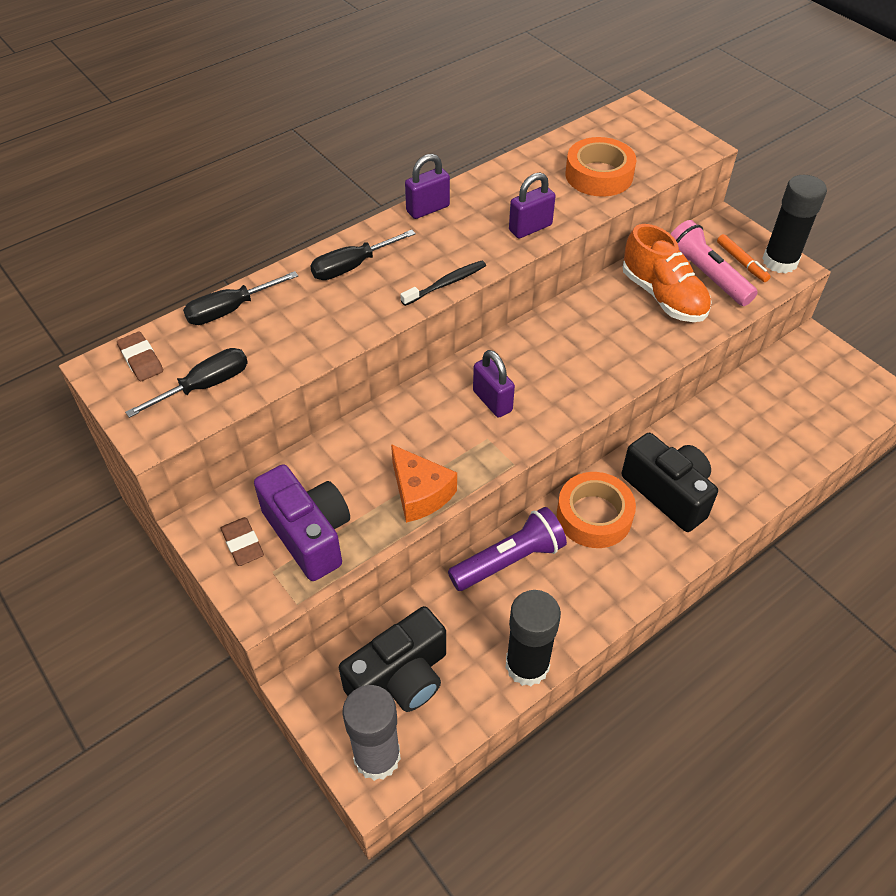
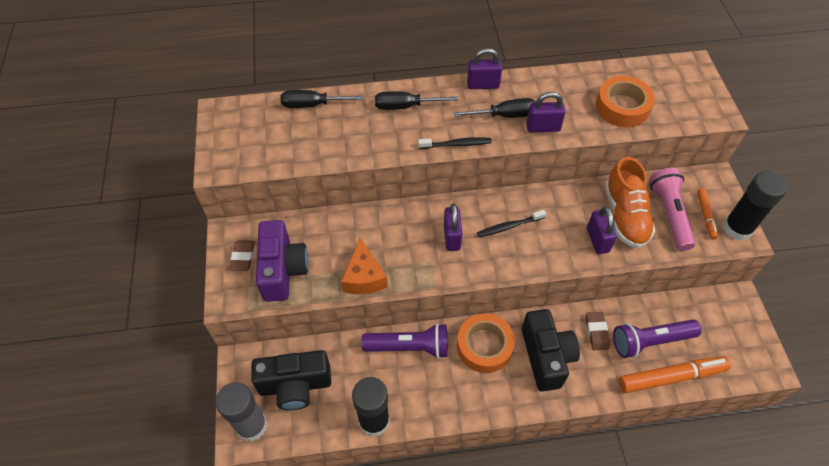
camera: 30 degrees right, 5 degrees up
brown eraser [117,332,163,381] -> brown eraser moved to [586,312,610,350]
black screwdriver [125,348,248,418] -> black screwdriver moved to [454,98,536,118]
none -> black toothbrush [477,210,546,237]
none -> purple padlock [587,207,617,254]
none -> purple flashlight [613,319,702,358]
none -> orange marker [619,356,731,393]

